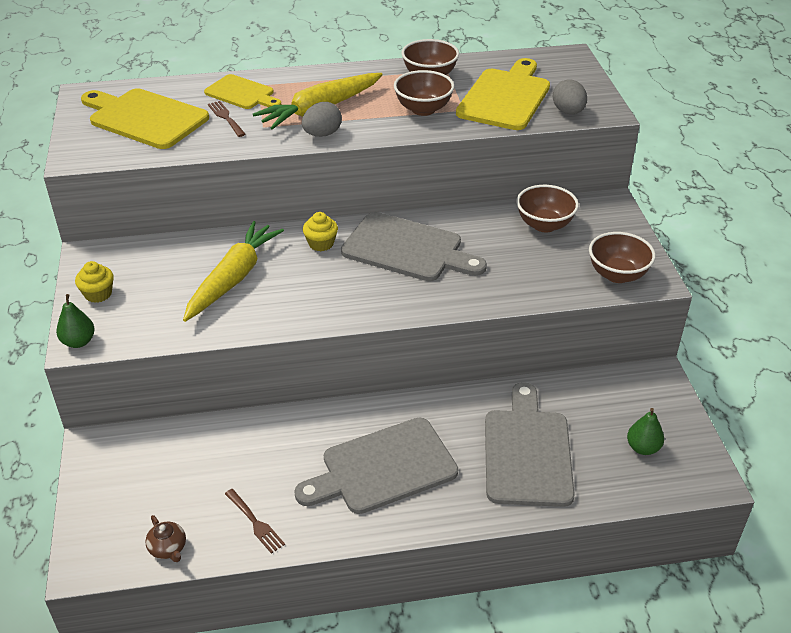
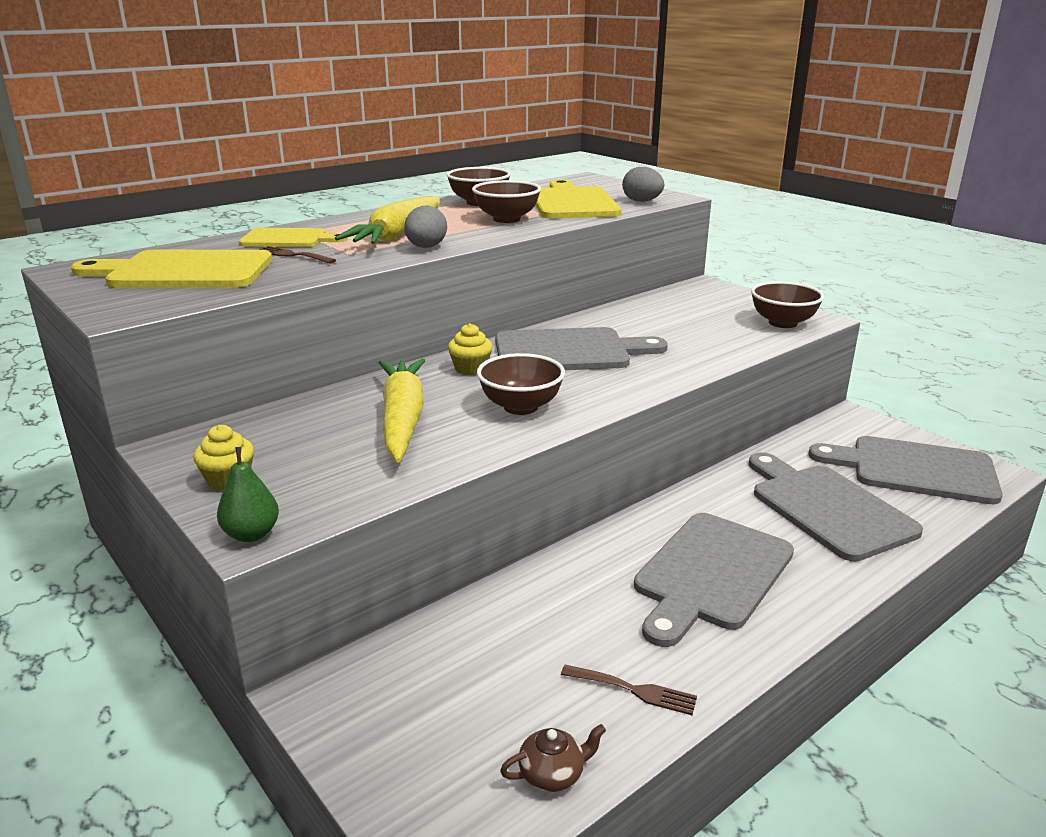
camera: 30 degrees left, 15 degrees down
brown teapot [145,515,186,562] -> brown teapot turned 45 degrees counterclockwise [500,724,606,792]
brown bowl [516,185,579,232] -> brown bowl moved to [477,353,565,415]
green pear [627,408,664,455] -> grey cutting board [808,436,1003,504]

